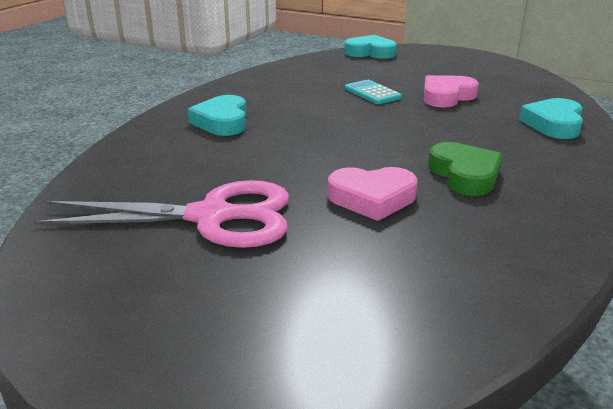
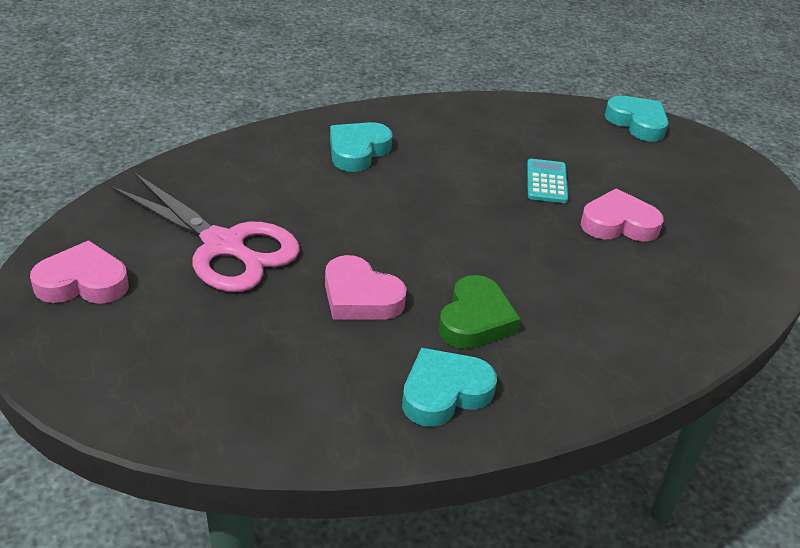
camera: 35 degrees right, 10 degrees up
turquoise heart [519,98,583,139] -> turquoise heart moved to [402,348,497,427]
none -> pink heart [30,240,129,304]

